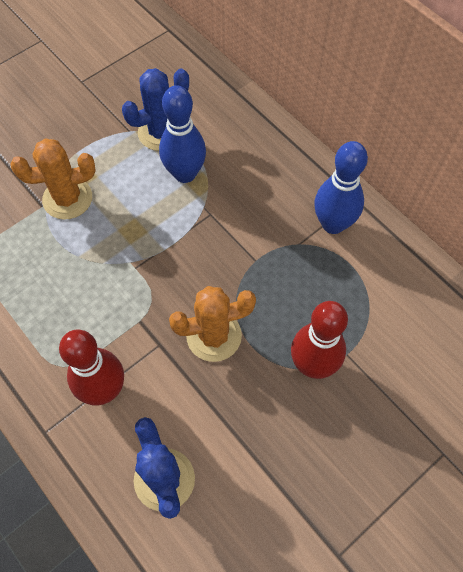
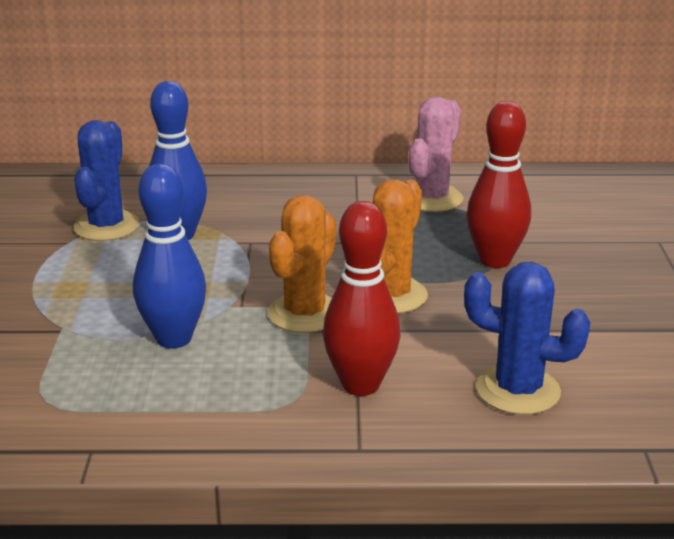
camera: 50 degrees left, 35 degrees down
orange cactus [10,138,96,220] -> orange cactus moved to [267,195,336,333]
blue bowling pin [314,141,368,234] -> blue bowling pin moved to [133,164,206,348]
none -> pink cactus [409,97,463,212]

